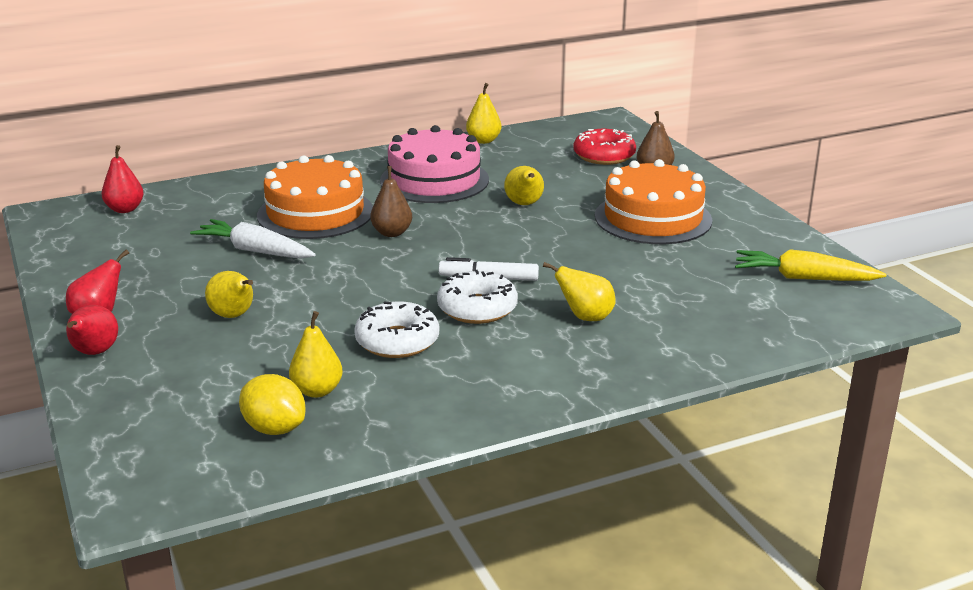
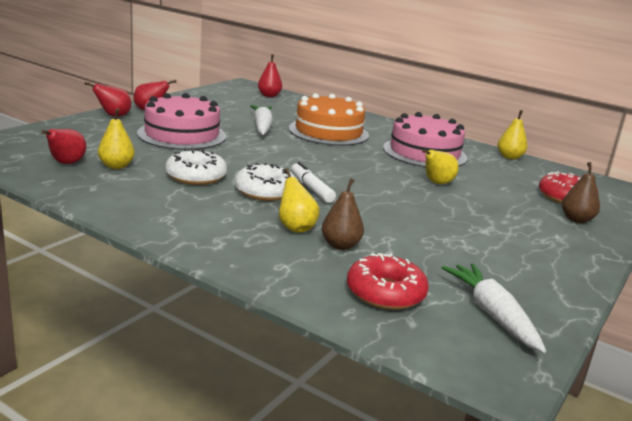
camera: 55 degrees right, 5 degrees down
yellow pear [205,271,253,318] -> pink cake [137,93,226,150]
yellow lemon [239,374,306,435] -> red pear [41,129,86,164]
brown pear [370,166,412,237] -> brown pear moved to [322,178,364,250]
orange cake [595,159,712,244] -> none
yellow carrot [735,249,886,281] -> white carrot [441,263,546,353]
none -> red donut [347,253,429,310]

